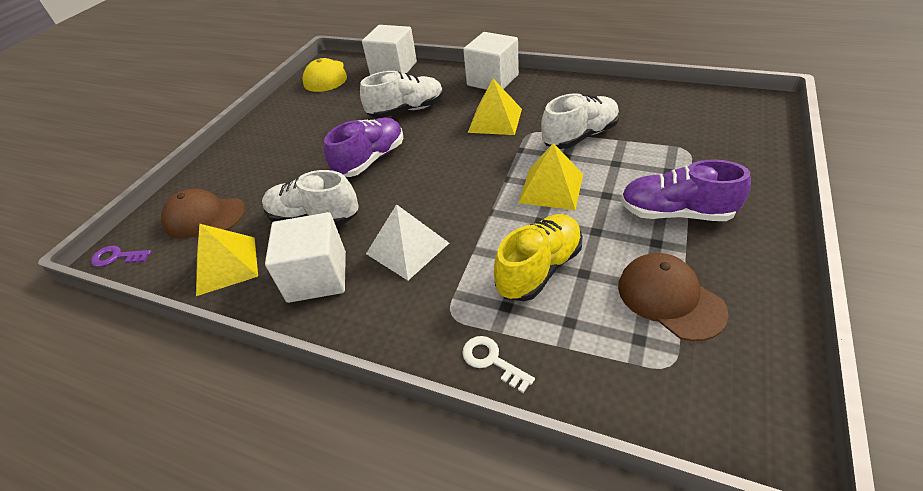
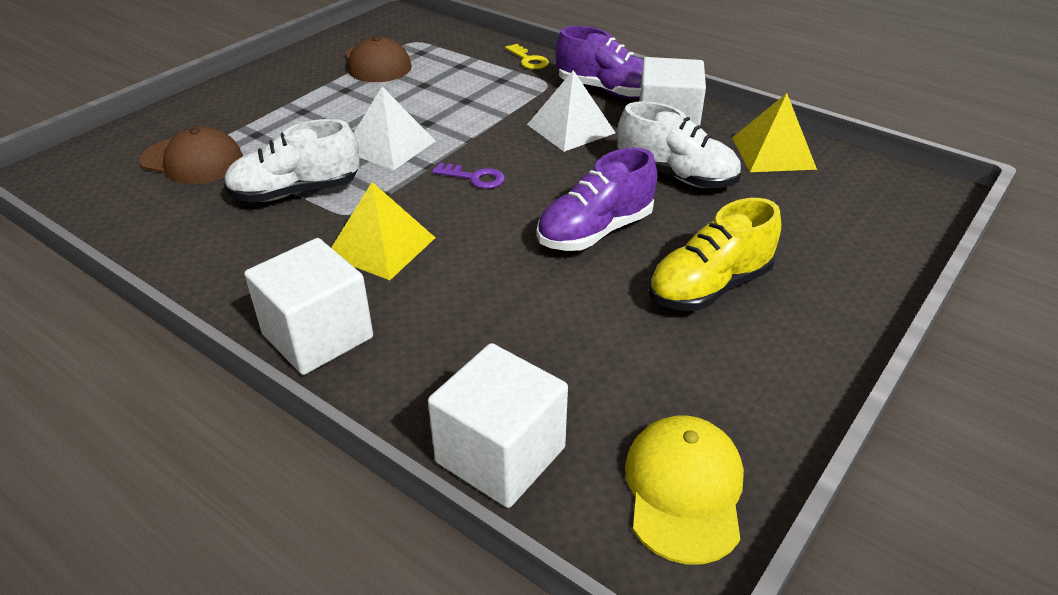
camera: 170 degrees left, 5 degrees down
purple key [91,246,152,267] -> purple key moved to [432,162,505,189]
brown cap [161,189,245,239] -> brown cap moved to [140,126,243,184]
white shoe [360,71,443,118] -> none
white key [462,336,535,393] -> yellow key [505,44,549,69]
yellow shoe [494,214,582,301] -> yellow shoe moved to [648,198,781,311]
yellow pyramid [518,143,583,210] -> white pyramid [354,87,435,170]
purple shoe [621,160,751,221] -> purple shoe moved to [555,26,643,98]

